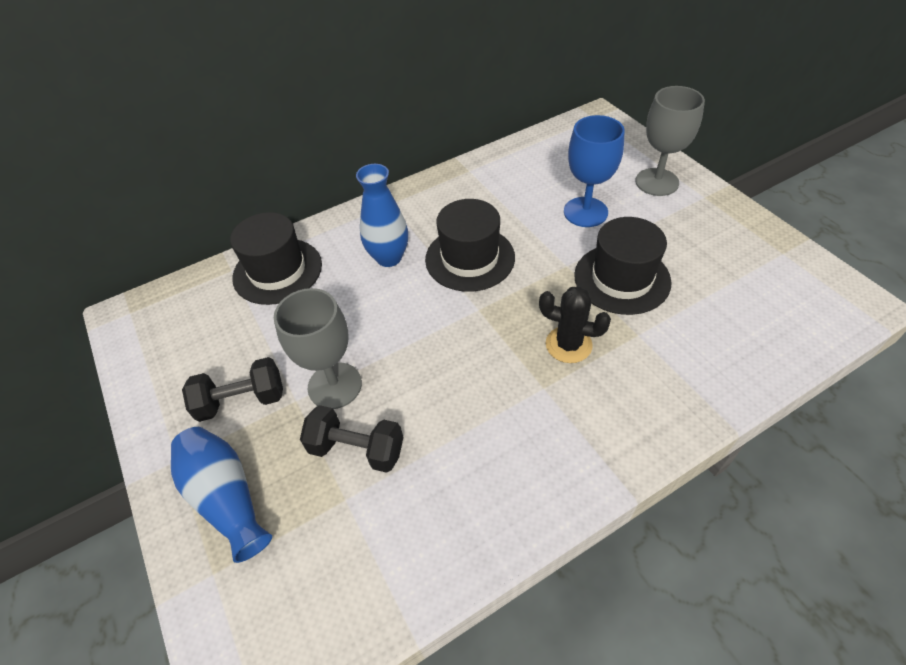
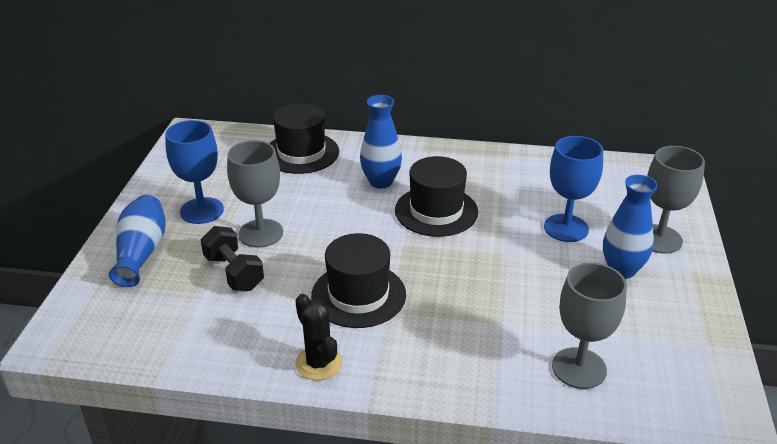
camera: 35 degrees right, 15 degrees down
black dumbbell [182,357,283,422] -> blue goblet [165,120,224,224]
black cactus [539,286,611,363] -> black cactus moved to [295,294,342,381]
black hat [574,217,672,315] -> black hat moved to [311,233,406,328]
none -> grey goblet [552,263,627,389]
none -> blue vase [603,175,658,279]

